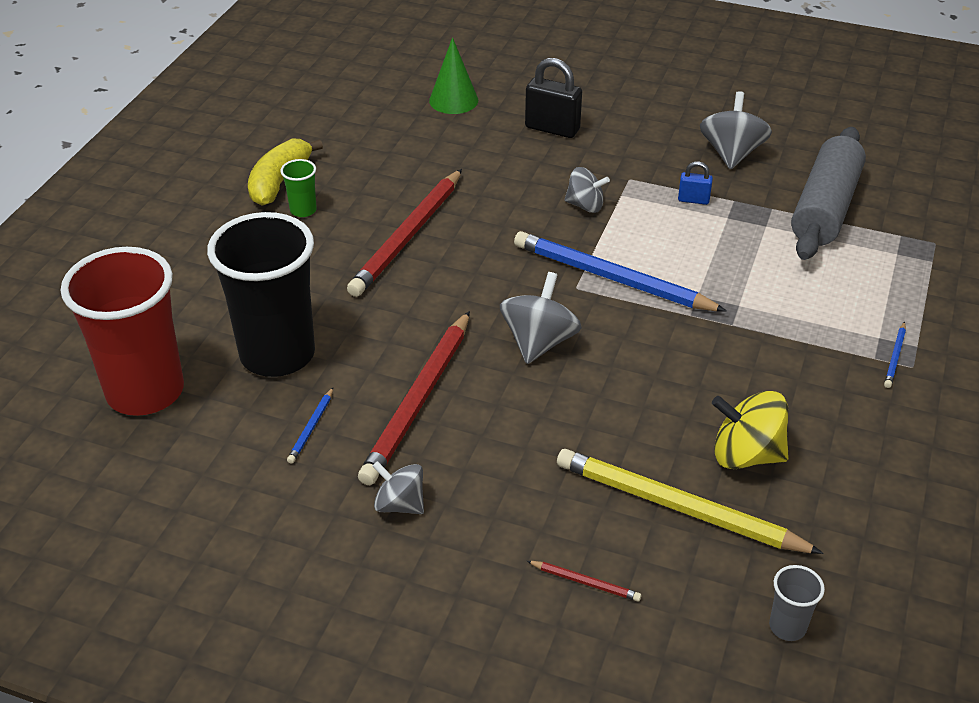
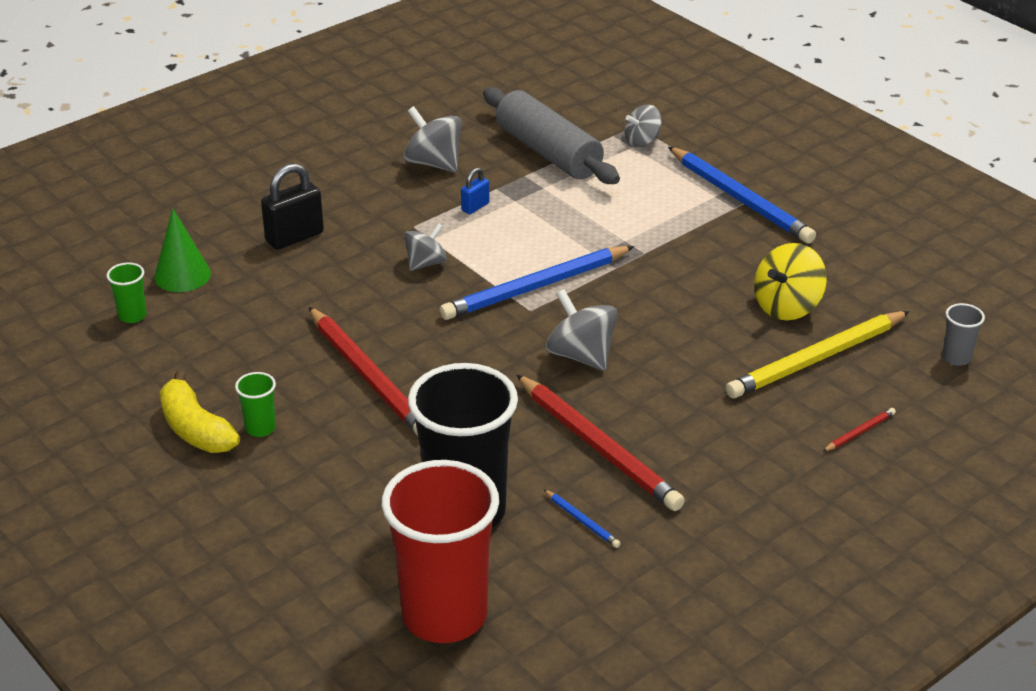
camera: 60 degrees left, 5 degrees down
grey spinning top [373,461,424,514] -> grey spinning top moved to [625,104,661,147]
blue pencil [884,322,906,388] -> blue pencil [668,147,816,244], size x2.43
none -> green cup [106,262,147,323]

